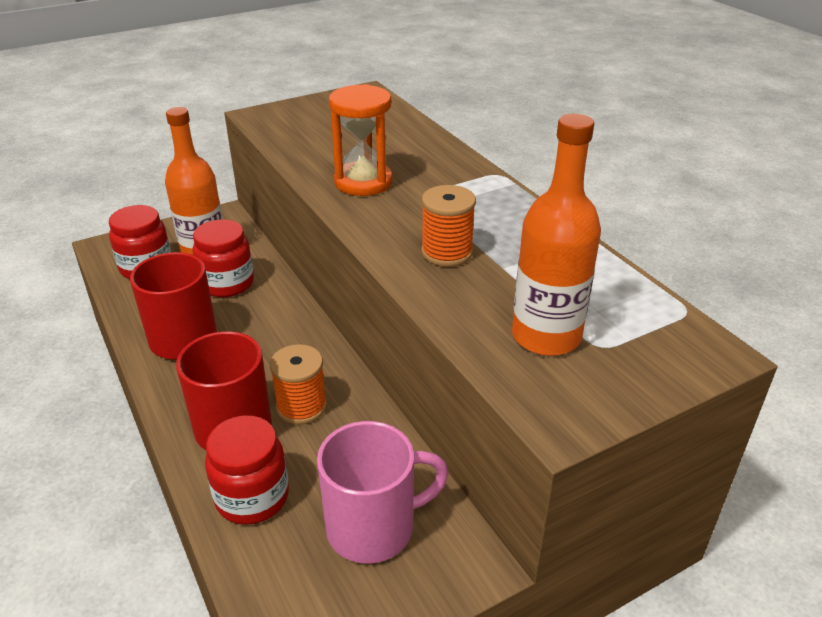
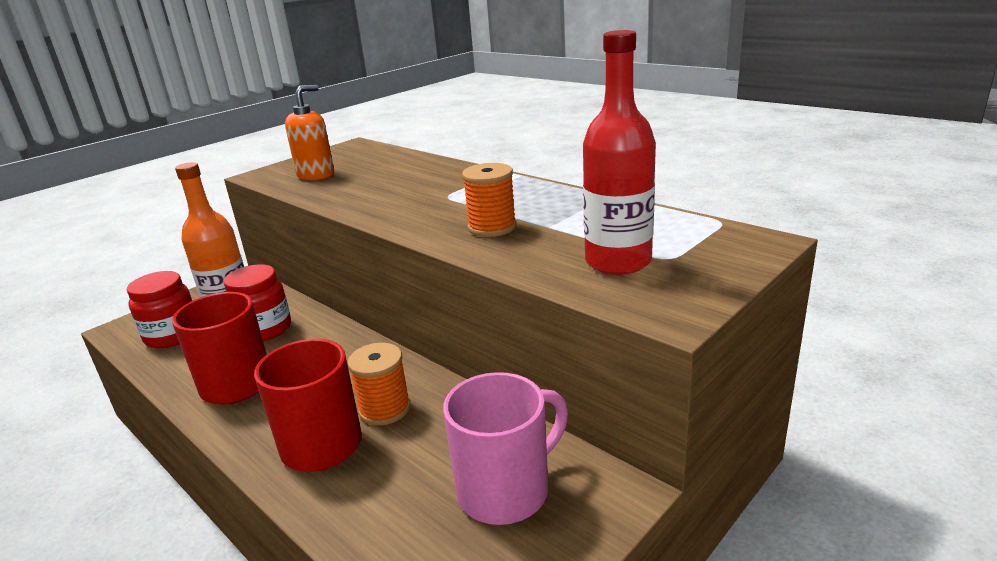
camera: 15 degrees left, 10 degrees down
red jar [205,416,289,525] -> none
orange hourglass [329,84,393,196] -> none
orange bottle [512,114,601,356] -> red bottle [583,30,656,275]
none -> orange soap dispenser [285,85,334,180]

